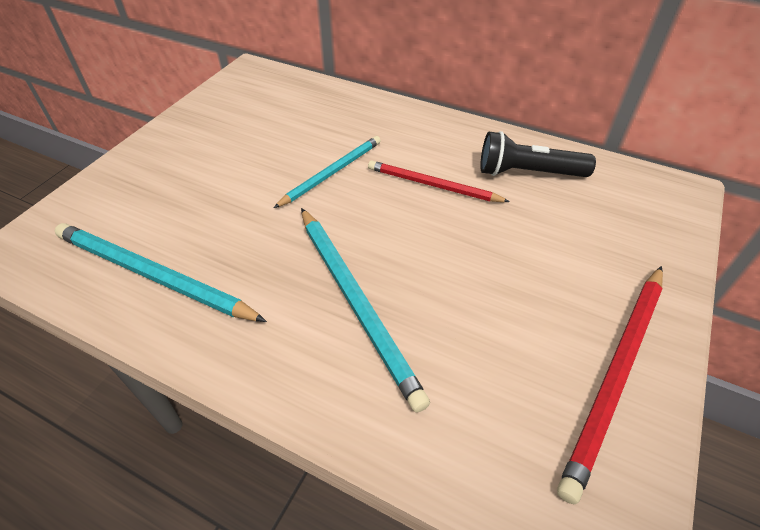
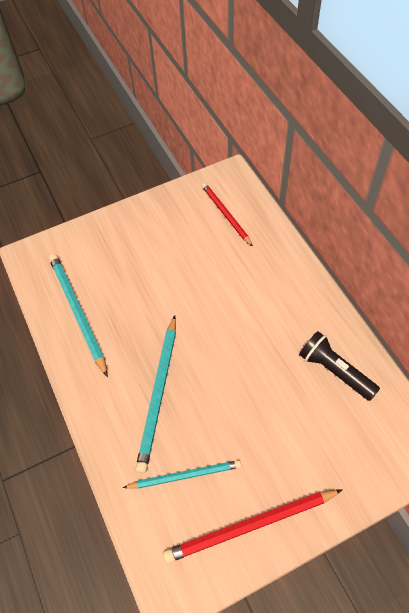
camera: 40 degrees right, 10 degrees up
turquoise pencil [274,136,381,208] -> turquoise pencil moved to [123,460,241,489]
red pencil [368,160,510,202] -> red pencil moved to [202,183,253,247]

